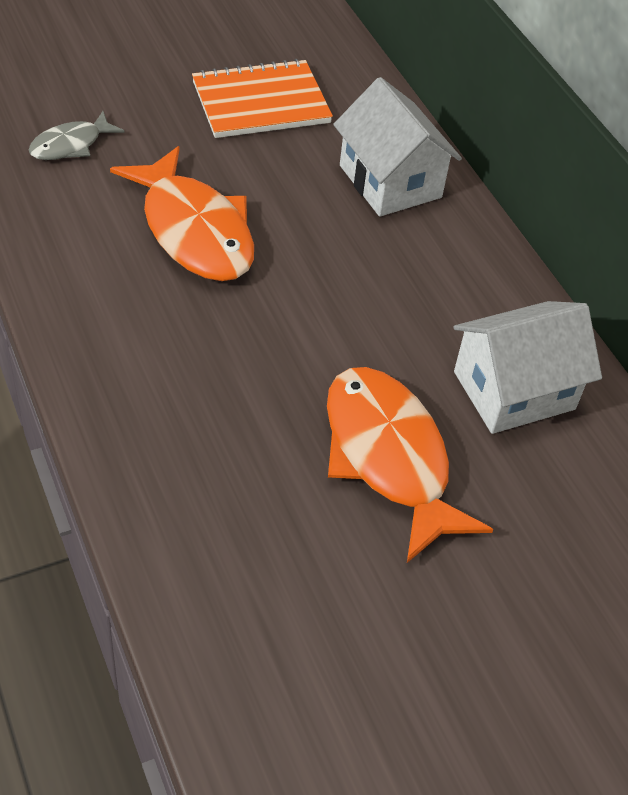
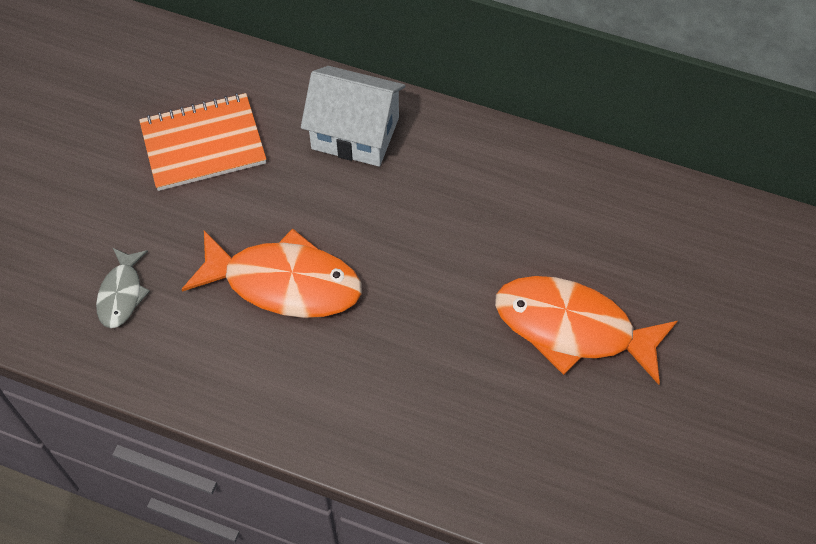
camera: 40 degrees left, 10 degrees up
orange notebook [192,59,333,138] -> orange notebook turned 45 degrees clockwise [139,93,266,191]
white house [453,301,602,434] -> none

